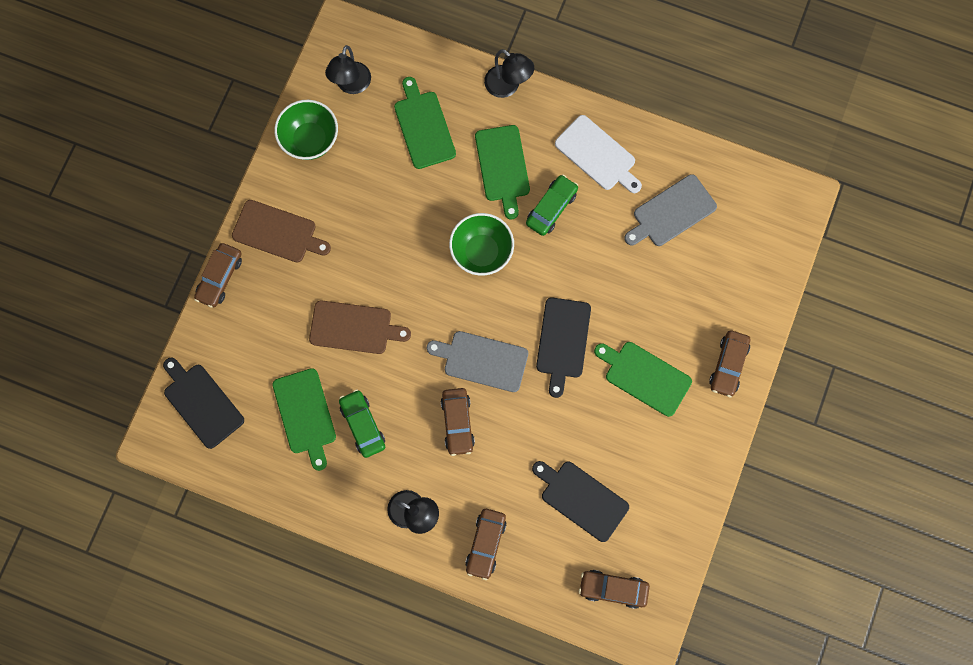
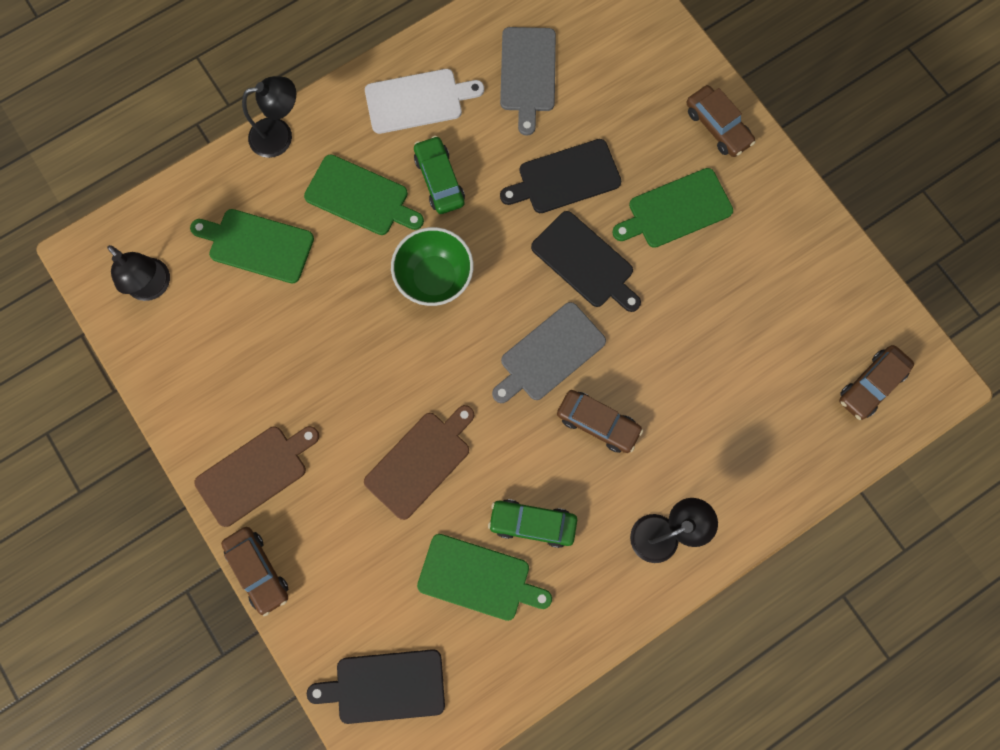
camera: 55 degrees left, 0 degrees up
green bowl [274,100,338,160] -> none
brown car [465,509,506,580] -> none
black cutting board [532,461,629,542] -> black cutting board moved to [500,139,622,213]

